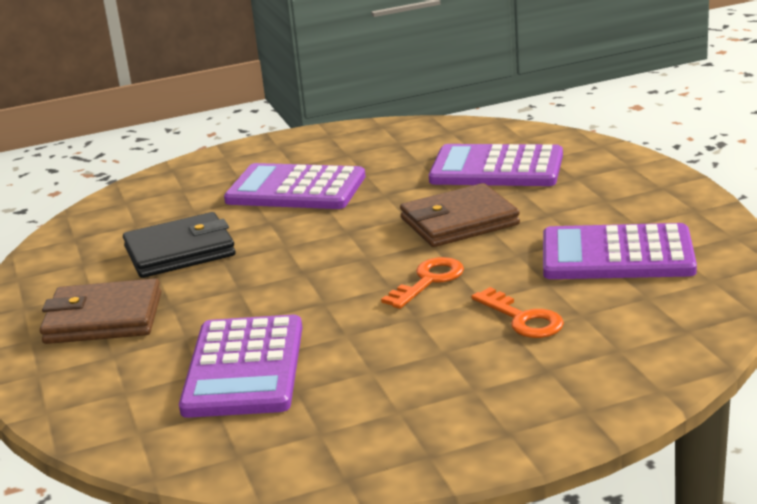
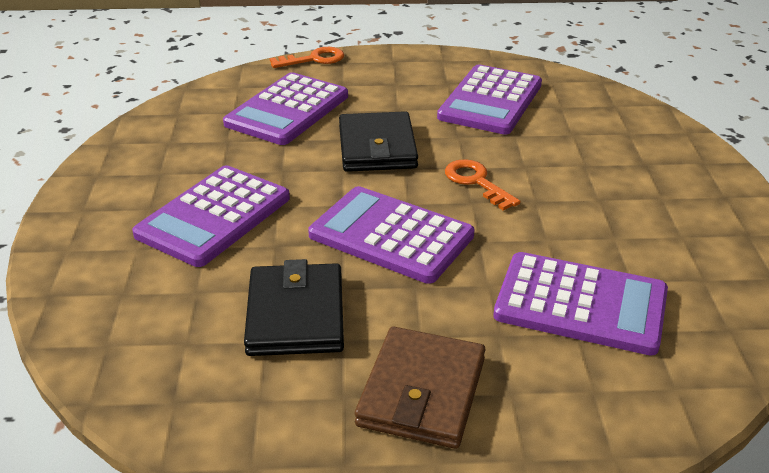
camera: 75 degrees left, 10 degrees up
brown wallet [400,183,520,247] -> black wallet [339,111,418,172]
orange key [471,287,564,338] -> orange key moved to [270,47,344,68]
none -> purple calculator [308,186,475,284]

